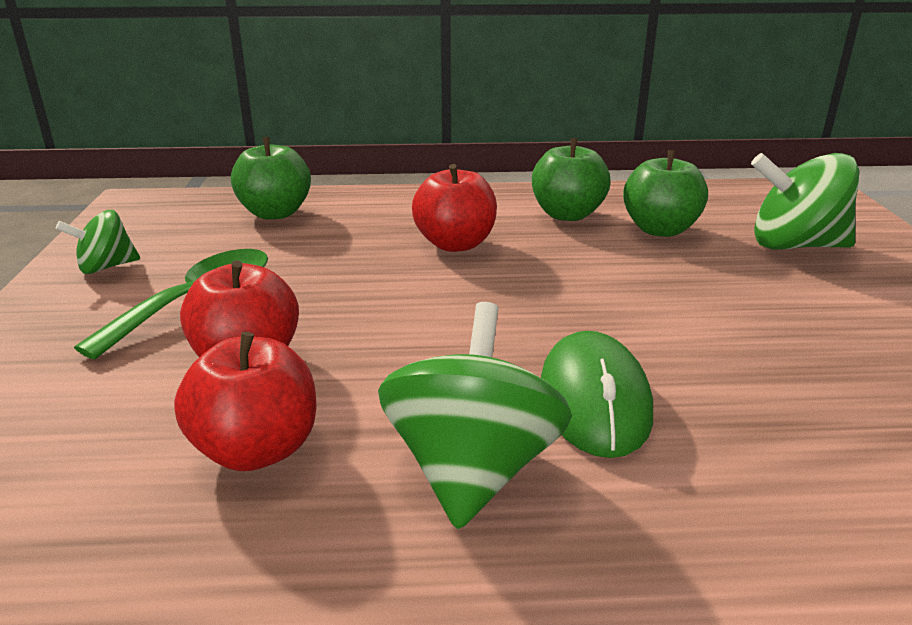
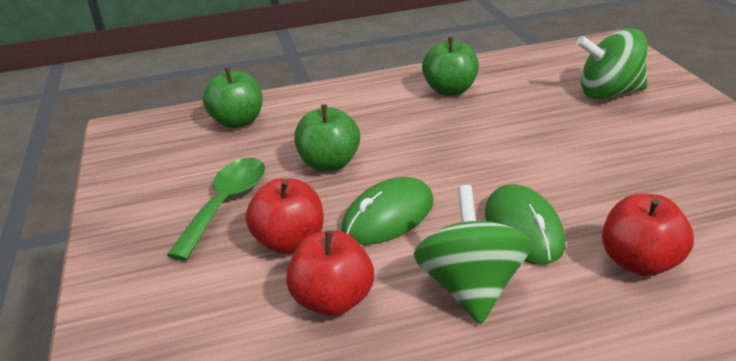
camera: 10 degrees left, 5 degrees up
green spinning top [56,210,140,274] -> none
red apple [412,164,497,252] -> red apple moved to [602,194,694,276]
green apple [623,150,708,237] -> green apple moved to [294,104,360,171]
none -> green mouse [341,177,434,245]

